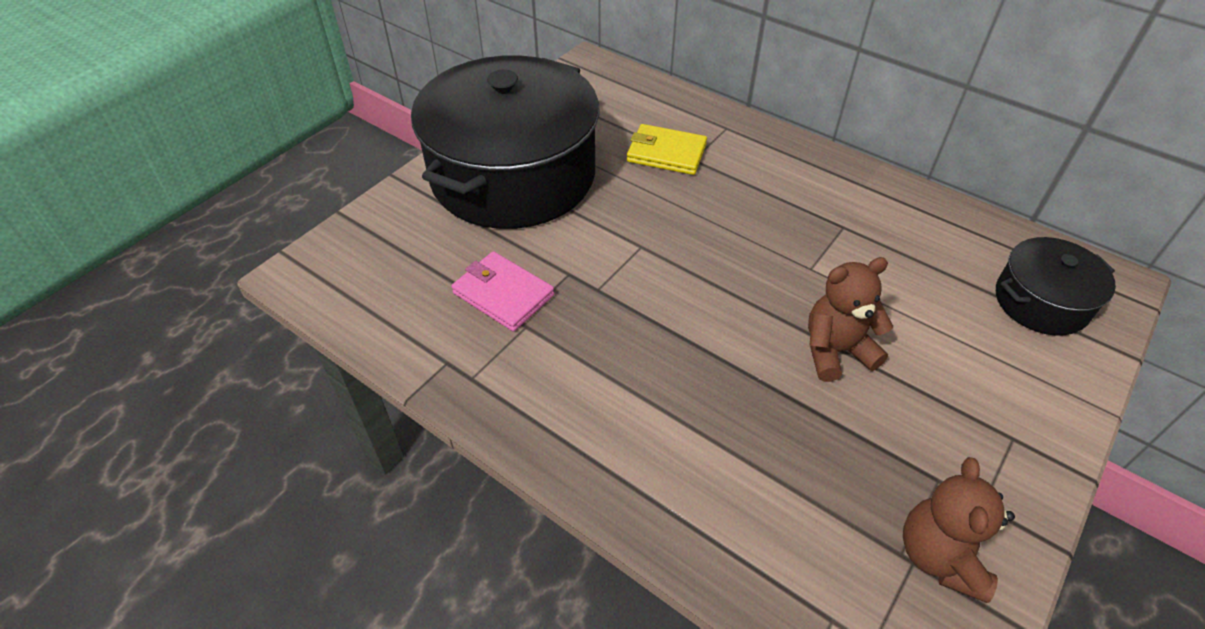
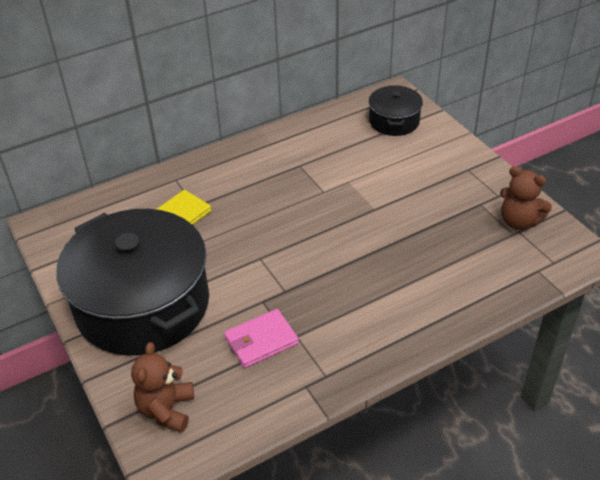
camera: 65 degrees left, 5 degrees down
brown teddy bear [808,257,893,382] -> brown teddy bear moved to [131,342,194,433]

